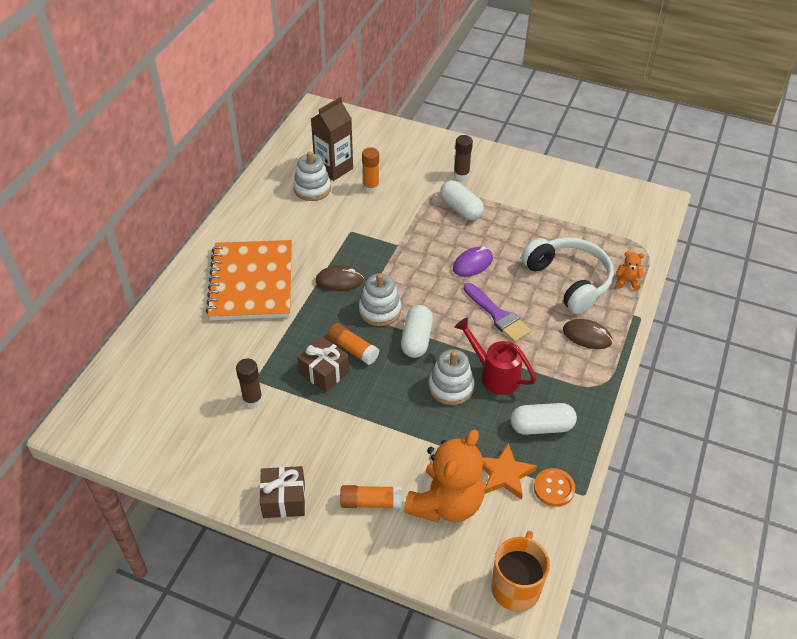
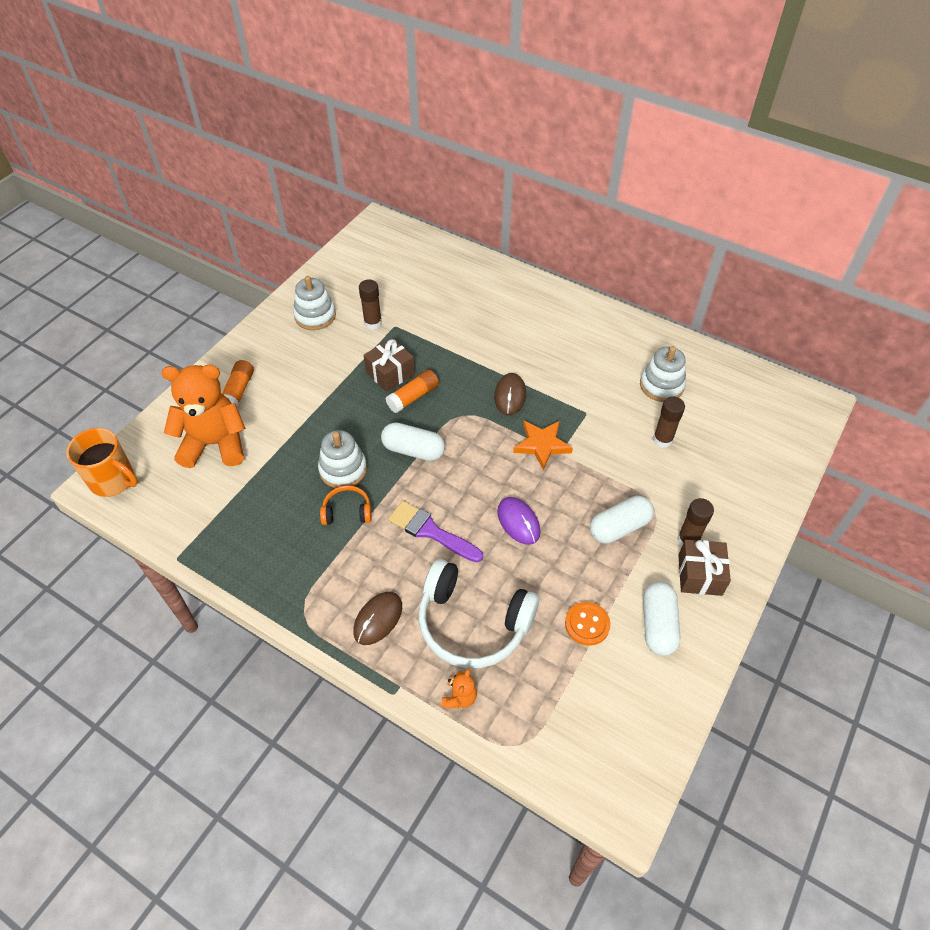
camera: 100 degrees right, 5 degrees up
orange notebook [206,240,292,320] -> none
brown gift [260,466,305,518] -> brown gift moved to [678,540,731,596]
brown carton [311,97,353,181] -> none
white stacking toy [359,273,401,326] -> white stacking toy moved to [293,276,336,330]
orange glue stick [362,147,379,193] -> brown glue stick [653,397,685,448]
orange teddy bear [404,429,485,523] -> orange teddy bear turned 135 degrees clockwise [161,365,246,468]
red watering can [454,318,536,395] -> orange headphones [320,485,372,525]
purple brush [464,283,531,342] -> purple brush turned 60 degrees clockwise [388,501,483,562]
orange star [482,443,537,500] -> orange star moved to [513,421,573,470]
white capsule [511,403,577,435] -> white capsule moved to [643,582,680,656]
white headphones [522,237,614,314] -> white headphones turned 45 degrees clockwise [418,559,539,668]
orange button [534,468,575,507] -> orange button moved to [565,602,611,646]

